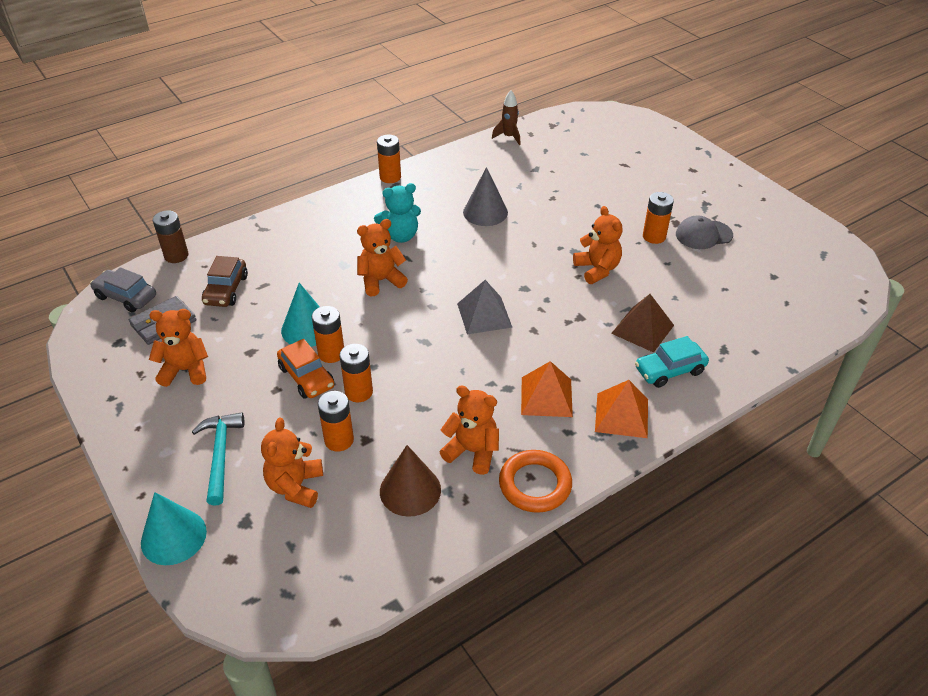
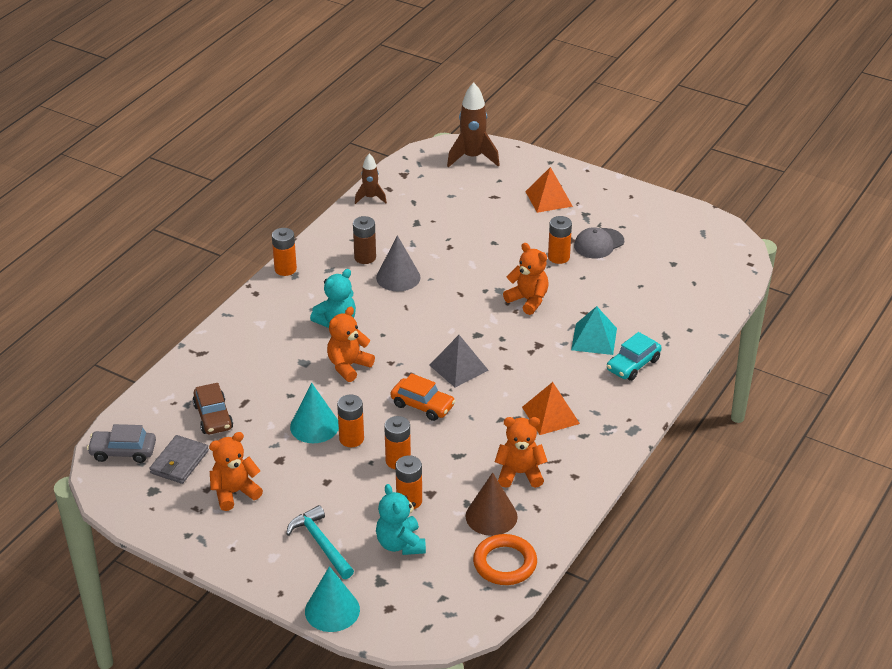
camera: 25 degrees left, 5 degrees down
brown battery [153,210,188,263] -> brown battery moved to [353,216,376,264]
orange teddy bear [261,418,323,508] -> turquoise teddy bear [376,484,426,555]
orange car [277,339,334,399] -> orange car moved to [391,373,455,421]
orange ring [499,450,572,513] -> orange ring moved to [473,534,537,585]
orange pyramid [595,380,648,438] -> orange pyramid moved to [525,167,573,213]
brown pyramid [611,294,674,353] -> turquoise pyramid [571,306,617,355]
none -> brown rocket [447,82,500,168]

